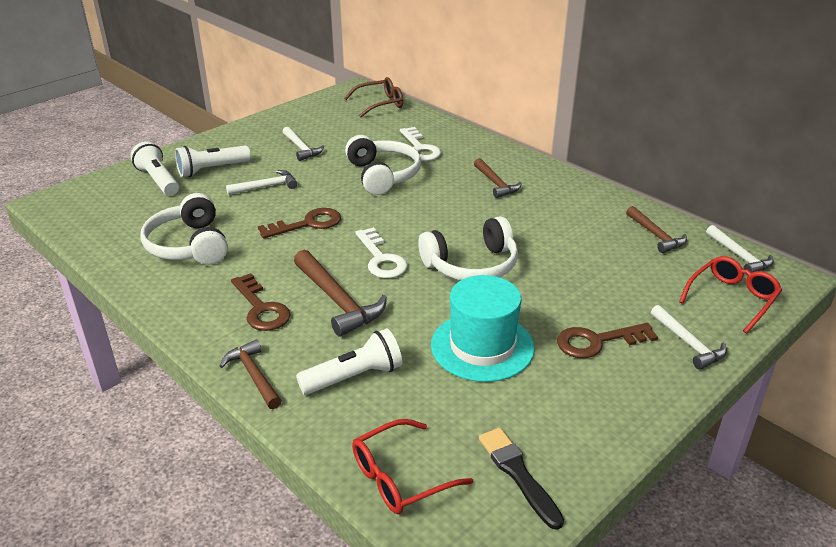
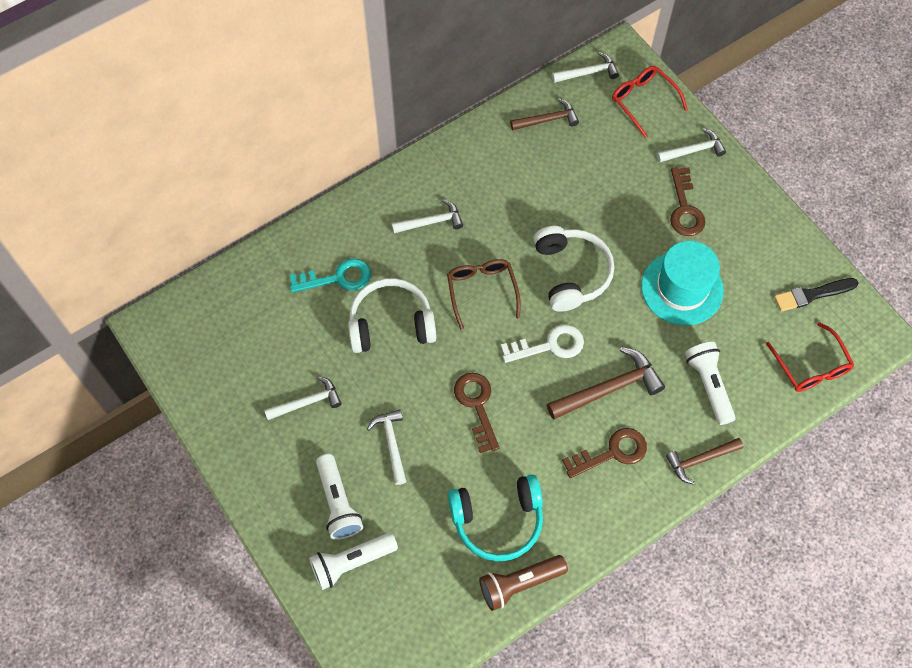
camera: 80 degrees left, 30 degrees up
white headphones [140,193,228,265] -> turquoise headphones [448,474,543,562]
brown glasses [345,77,403,118] -> brown glasses moved to [447,259,520,330]
white key [400,127,441,161] -> turquoise key [290,259,371,292]
brown hammer [474,158,522,198] -> white hammer [392,199,463,233]
none -> brown flashlight [479,555,568,611]

